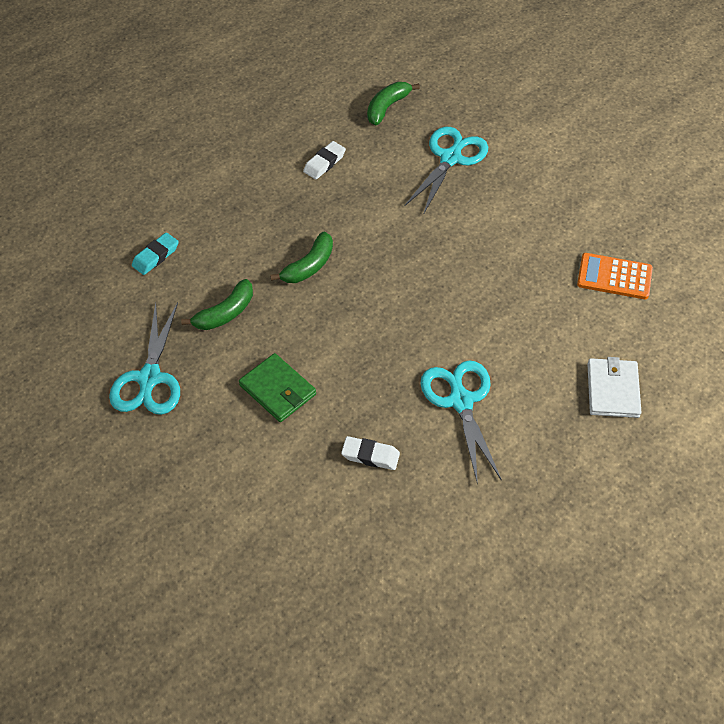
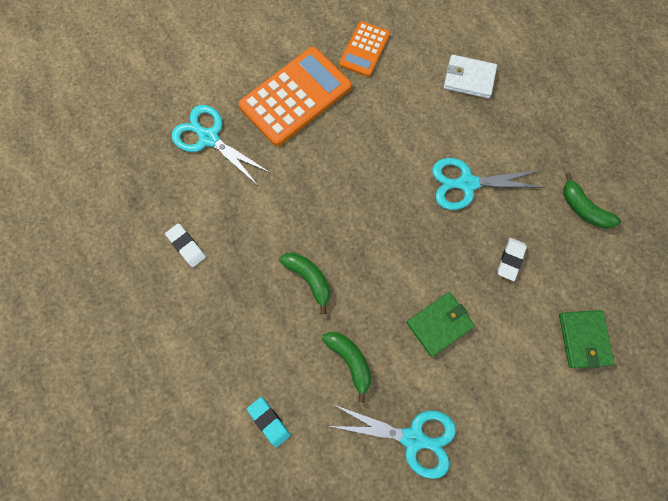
camera: 80 degrees left, 20 degrees up
green banana [367,82,420,125] -> green banana moved to [563,173,621,229]
none -> orange calculator [238,47,351,146]
none -> green wallet [559,310,615,368]

